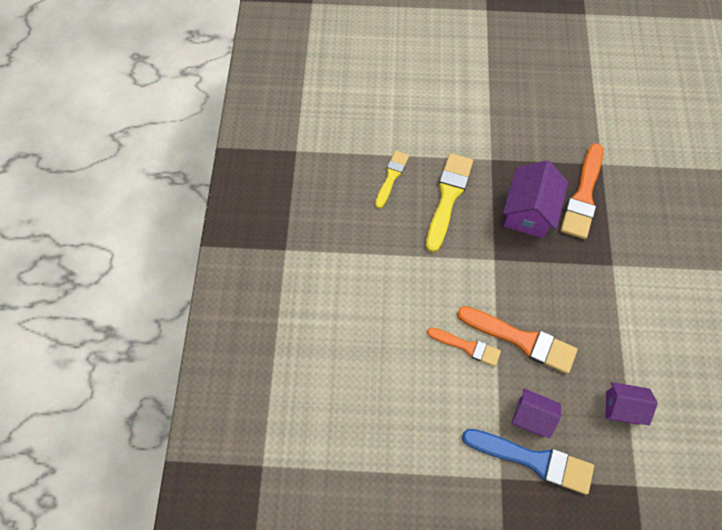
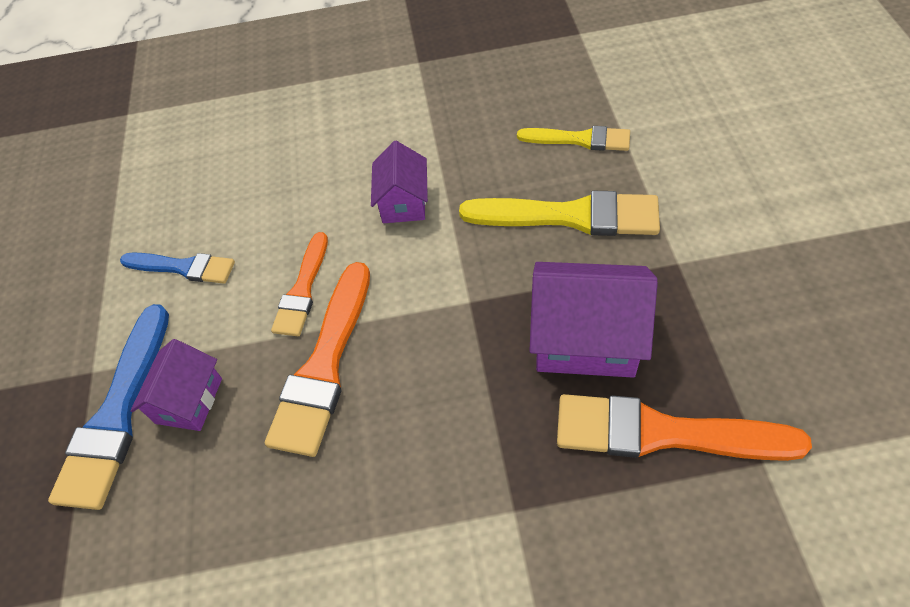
camera: 85 degrees right, 10 degrees down
purple house [605,382,658,426] -> purple house moved to [371,141,428,223]
none -> blue brush [120,252,235,284]

